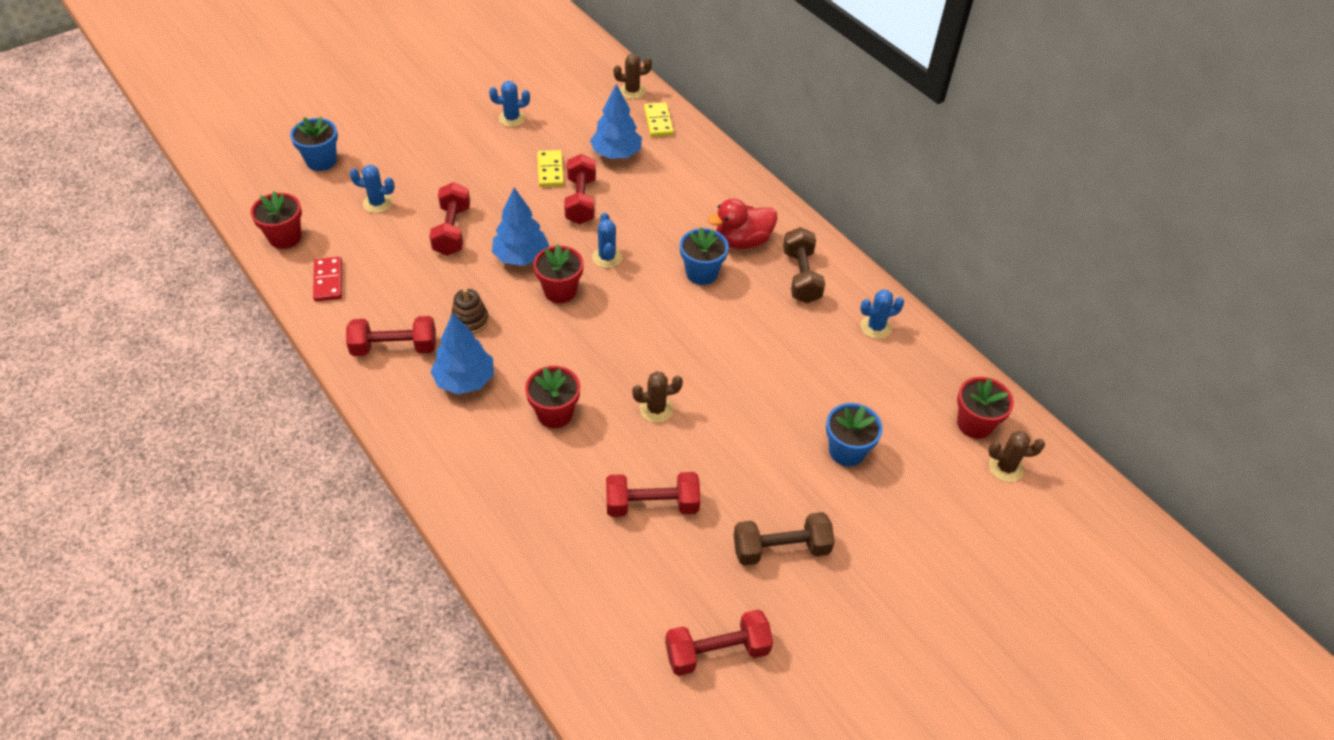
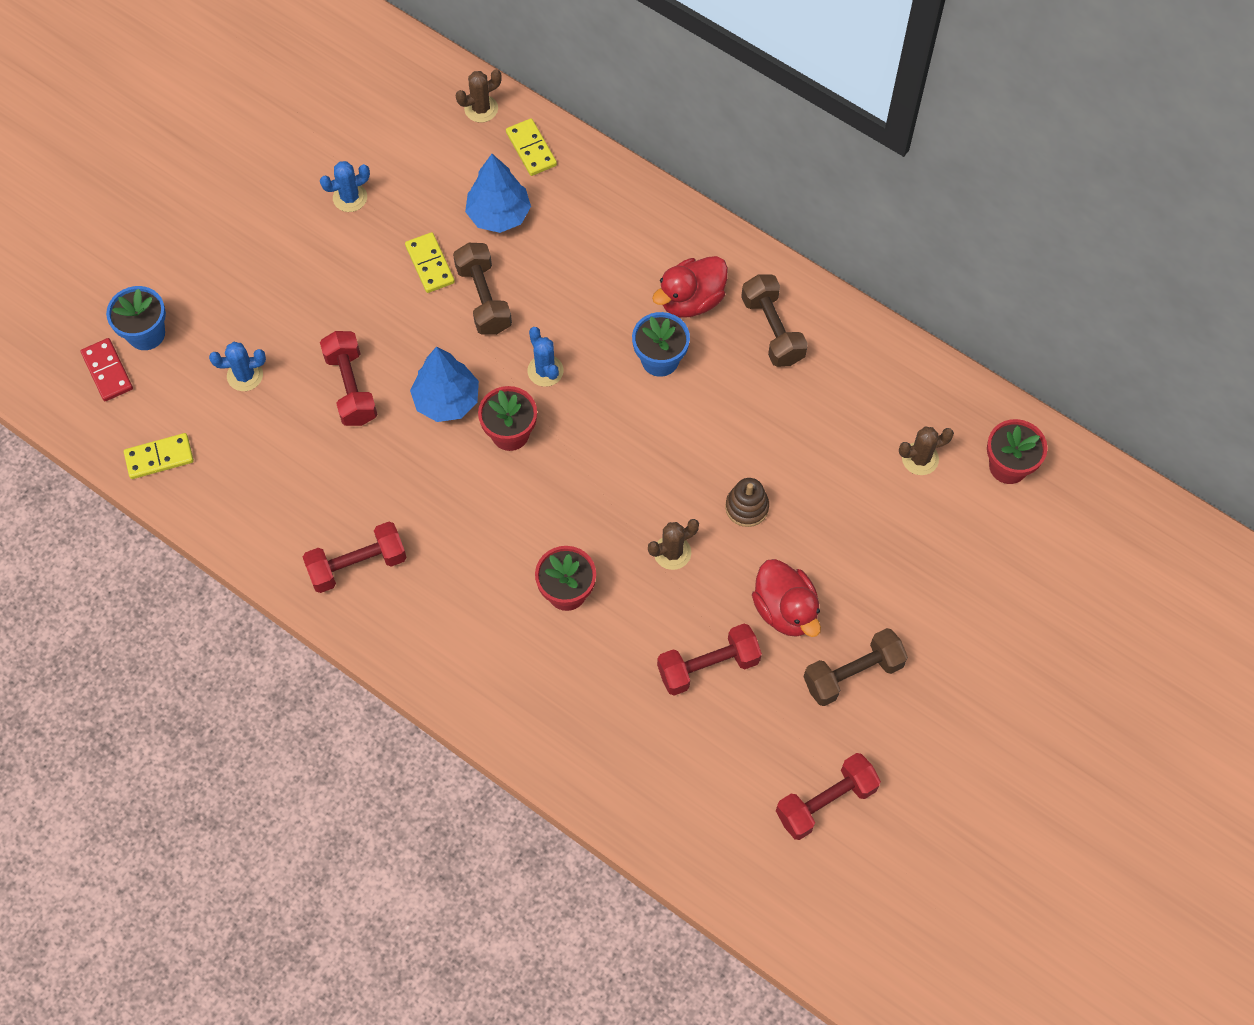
camera: 15 degrees left, 15 degrees up
red flower pot [250,191,302,249] -> yellow domino [124,433,194,479]
red domino [313,257,342,302] -> red domino moved to [81,338,133,401]
blue tree [431,313,494,394] -> none
brown stacking toy [451,289,489,334] -> brown stacking toy moved to [725,478,769,527]
red dumbbell [564,154,596,224] -> brown dumbbell [453,243,512,335]
blue flower pot [826,403,883,466] -> none
blue cactus [860,289,904,339] -> none
brown cactus [988,431,1045,482] -> brown cactus moved to [899,426,954,475]
none -> red duck [752,559,821,637]

